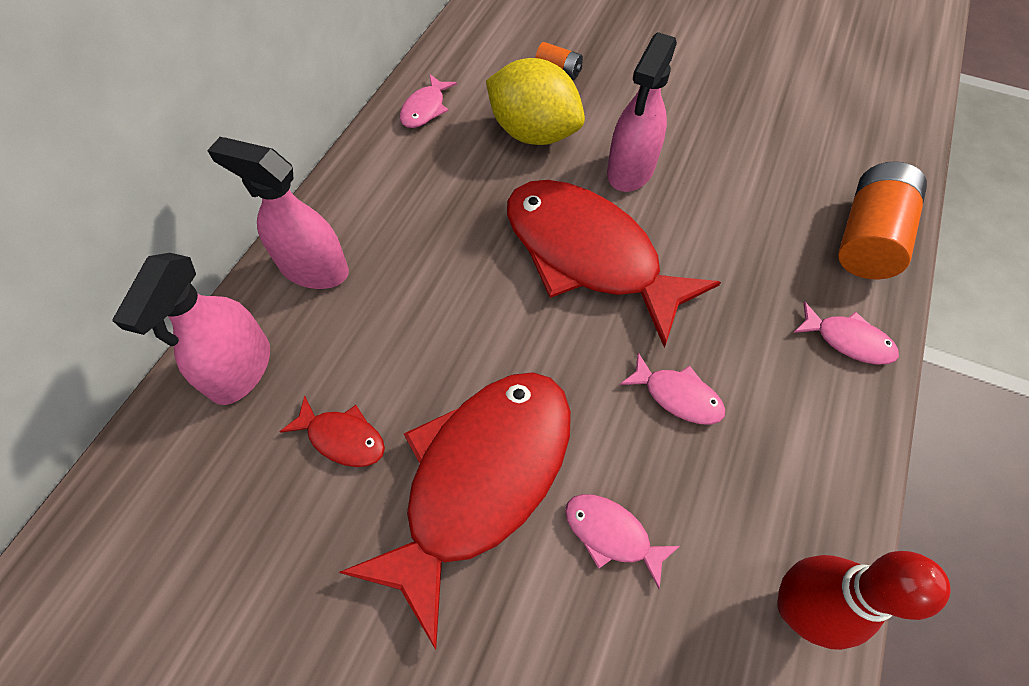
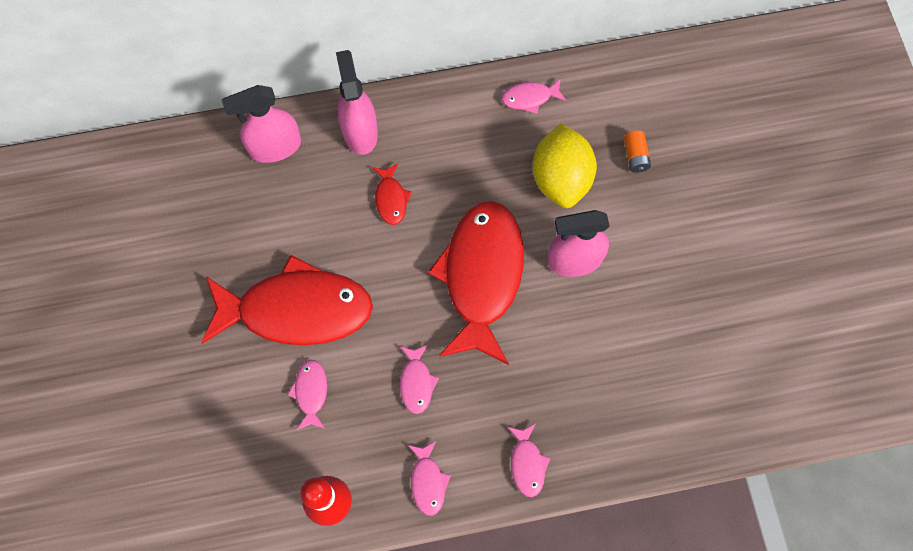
camera: 55 degrees right, 10 degrees up
red fish [280,395,385,467] -> red fish moved to [372,163,412,225]
orange battery [838,161,927,279] -> none
none -> pink fish [408,441,451,516]

